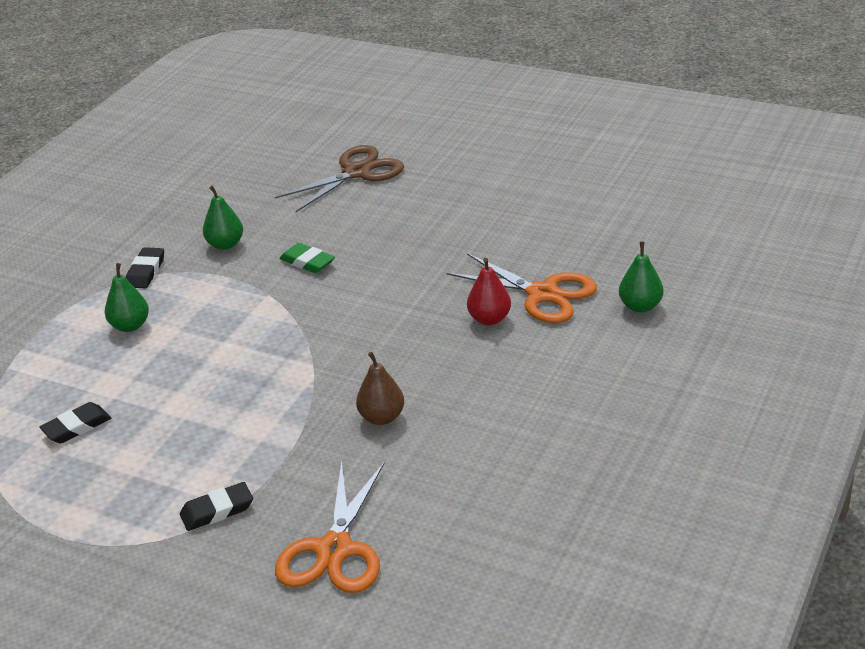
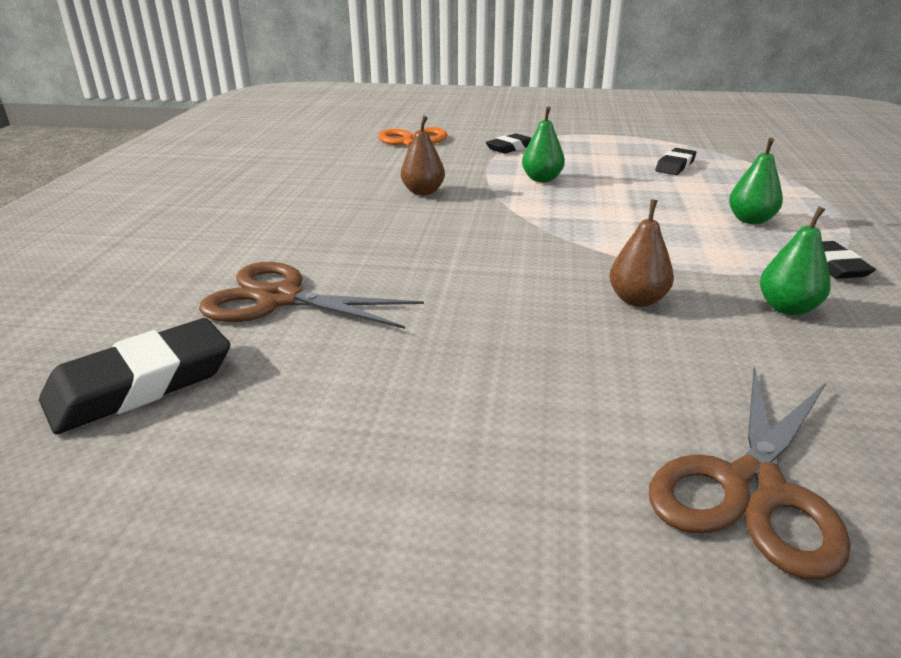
camera: 160 degrees right, 5 degrees down
green eraser [279,243,335,273] -> brown pear [609,199,674,307]
orange scissors [447,253,597,323] -> brown scissors [199,262,424,329]
red pear [467,258,511,325] -> none
green pear [619,241,664,313] -> green pear moved to [522,107,565,182]
none -> black eraser [39,318,230,434]

